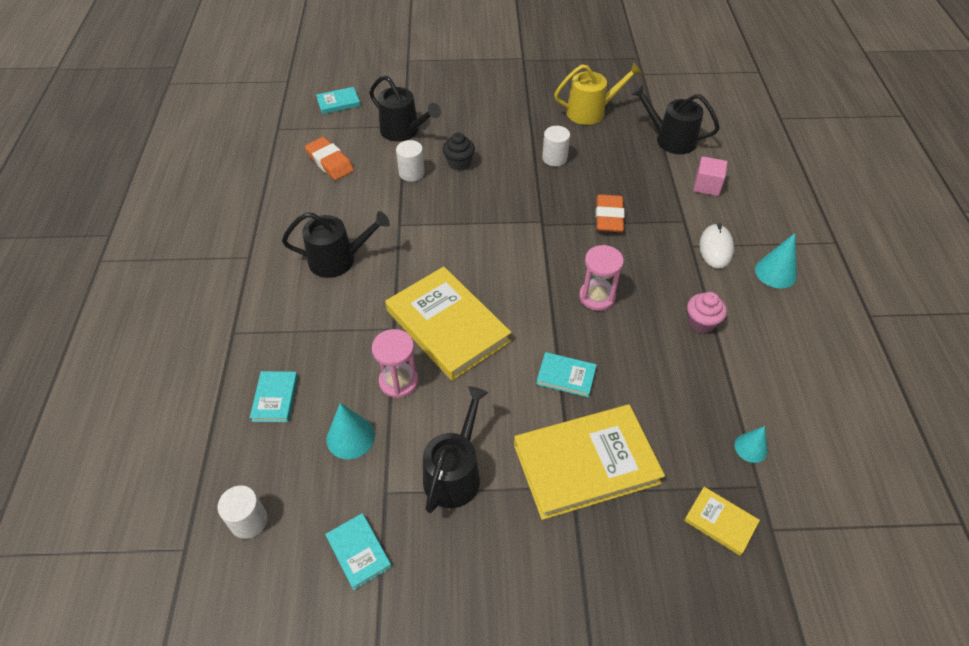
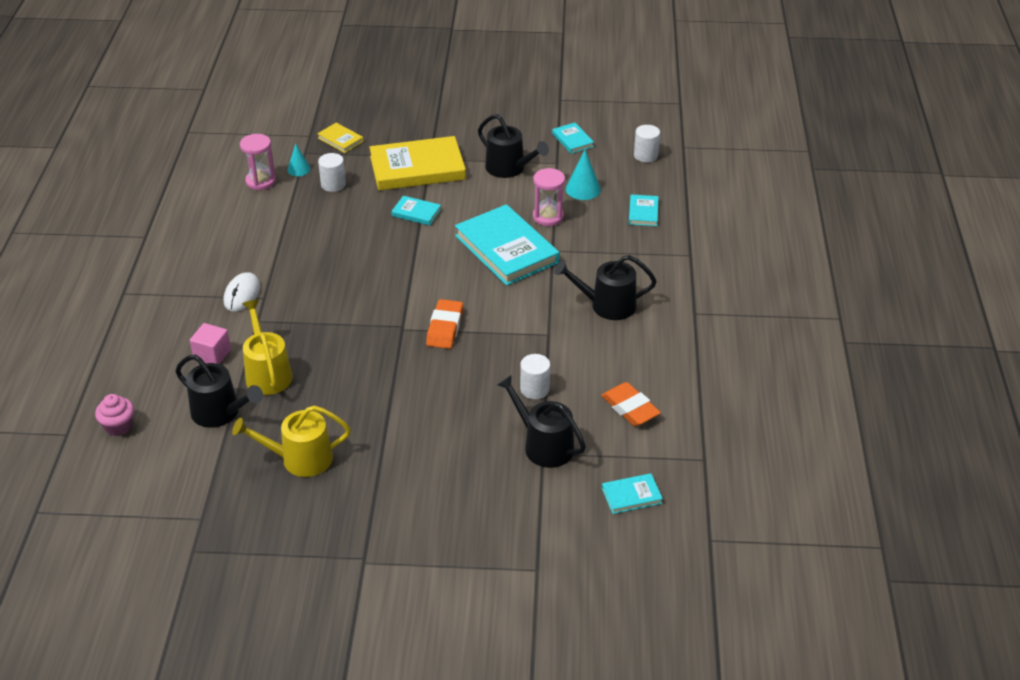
camera: 175 degrees left, 10 degrees down
yellow book [385,267,512,381] -> turquoise book [455,204,560,286]
black watering can [423,386,488,513] -> black watering can turned 75 degrees counterclockwise [478,114,549,178]
black cupcake [443,133,475,171] -> none
white cylinder [542,126,570,166] -> white cylinder moved to [318,153,346,192]
pink hourglass [579,245,624,311] -> pink hourglass moved to [240,134,276,190]
orange eraser [596,194,625,232] -> orange eraser moved to [426,299,463,349]
pink cupcake [687,292,727,333] -> pink cupcake moved to [95,394,134,436]
turquoise cone [755,233,797,288] -> none
none -> yellow watering can [242,300,293,395]

